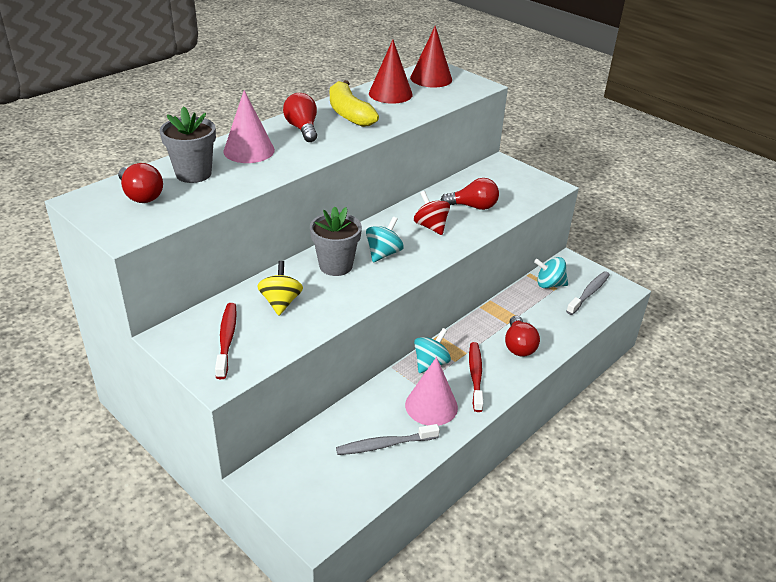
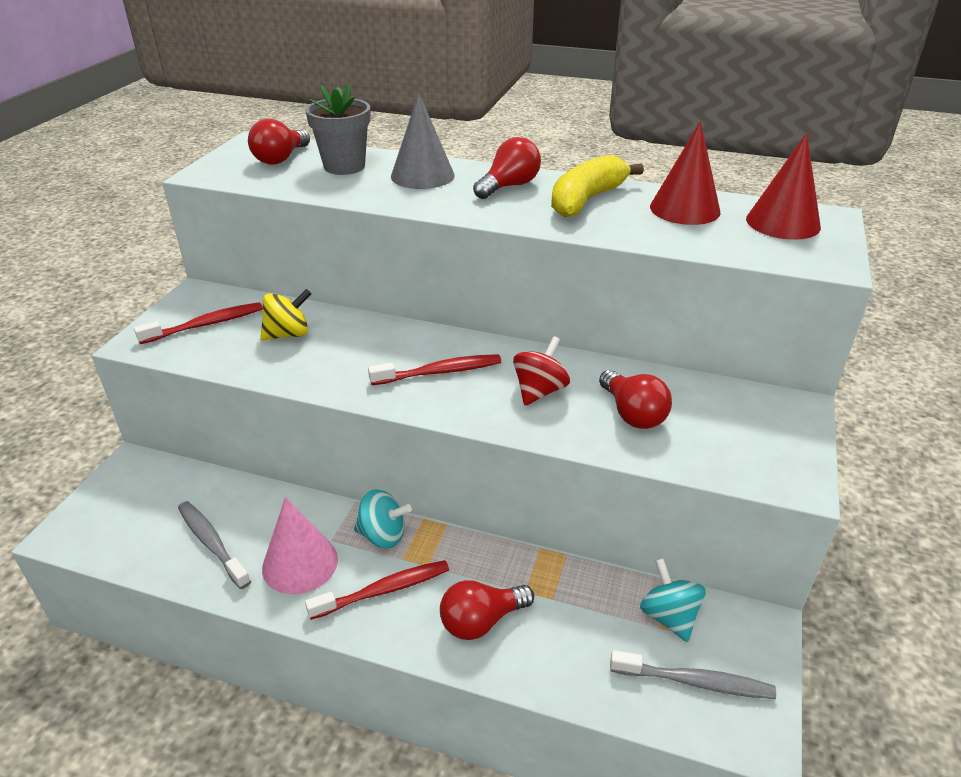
camera: 65 degrees right, 0 degrees up
pink cone [223,90,275,163] -> grey cone [391,93,455,189]
grey flower pot [310,206,362,276] -> none
turquoise spinning top [366,217,404,262] -> red toothbrush [368,354,501,385]

